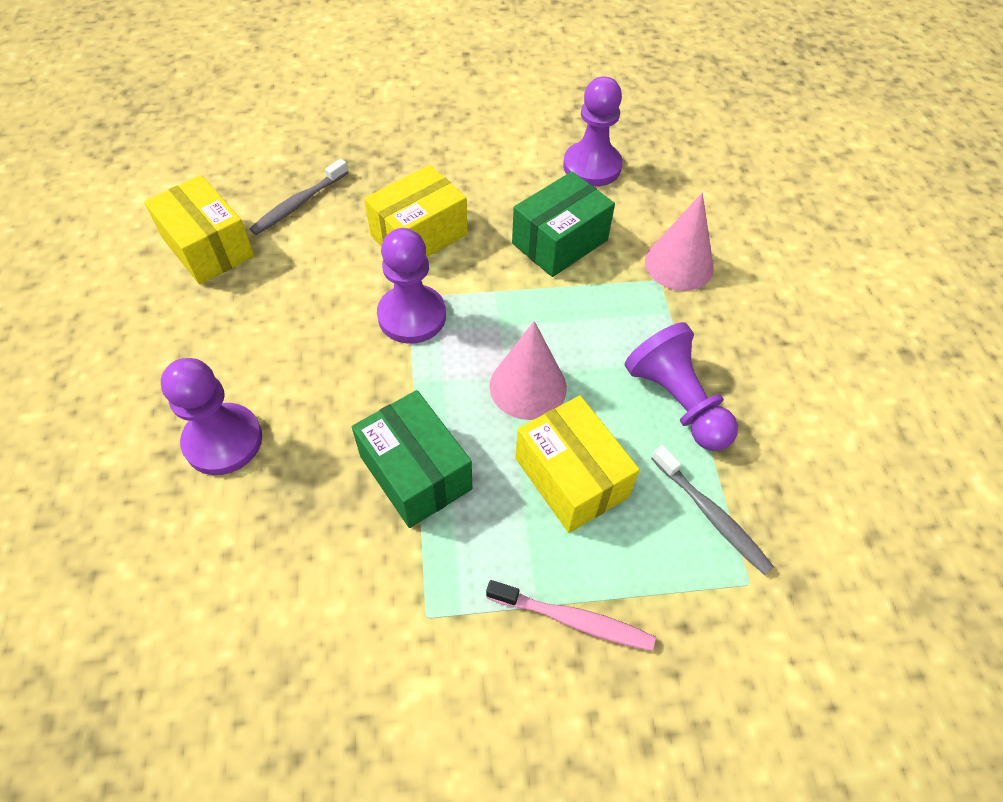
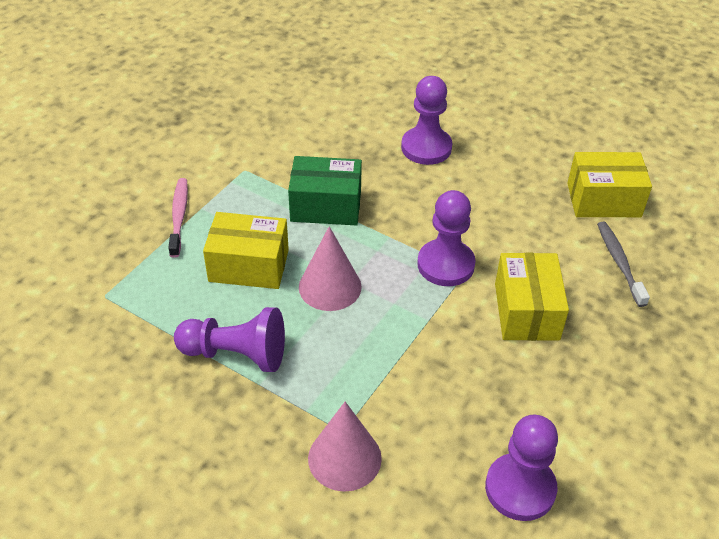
camera: 130 degrees right, 10 degrees down
pink toothbrush [486,580,656,651] -> pink toothbrush turned 120 degrees clockwise [169,178,188,258]
green box [512,172,615,277] -> none
grey toothbrush [651,445,774,575] -> none

